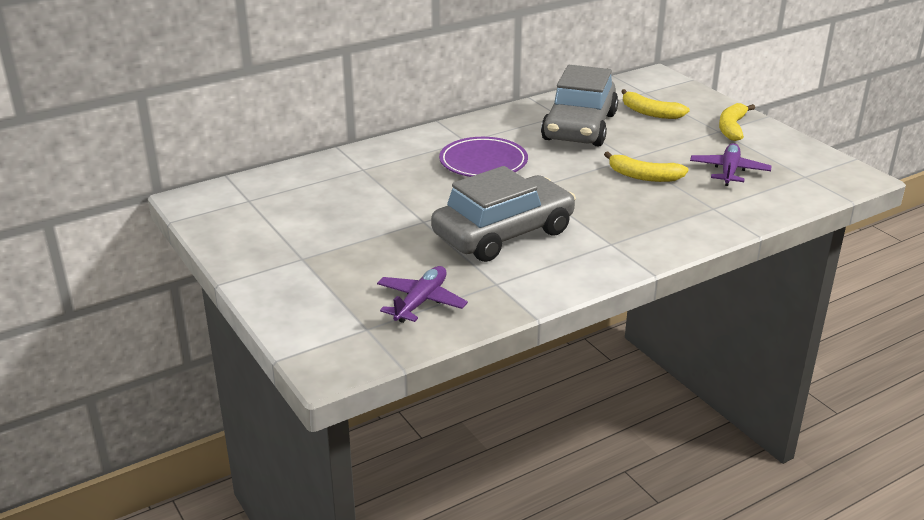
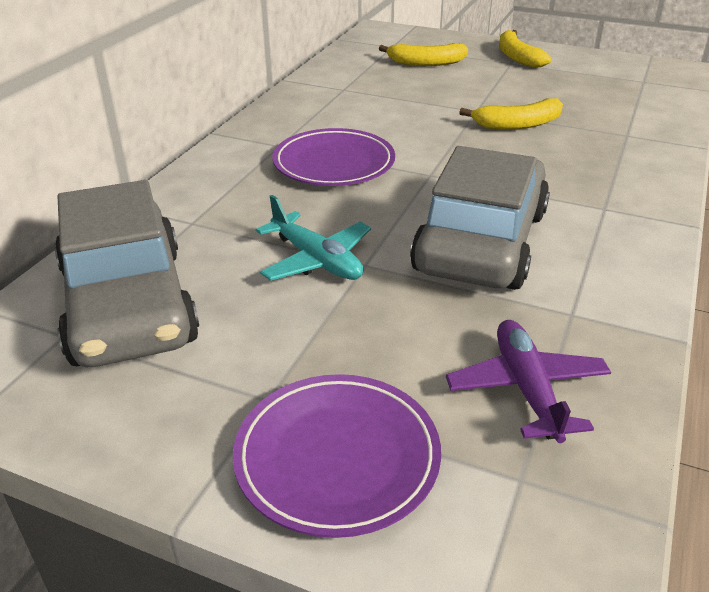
camera: 35 degrees left, 5 degrees up
grey car [541,65,618,147] -> grey car moved to [55,180,199,367]
purple plane [690,143,772,186] -> none
none -> purple plate [233,374,441,538]
none -> turquoise plane [256,195,371,281]

